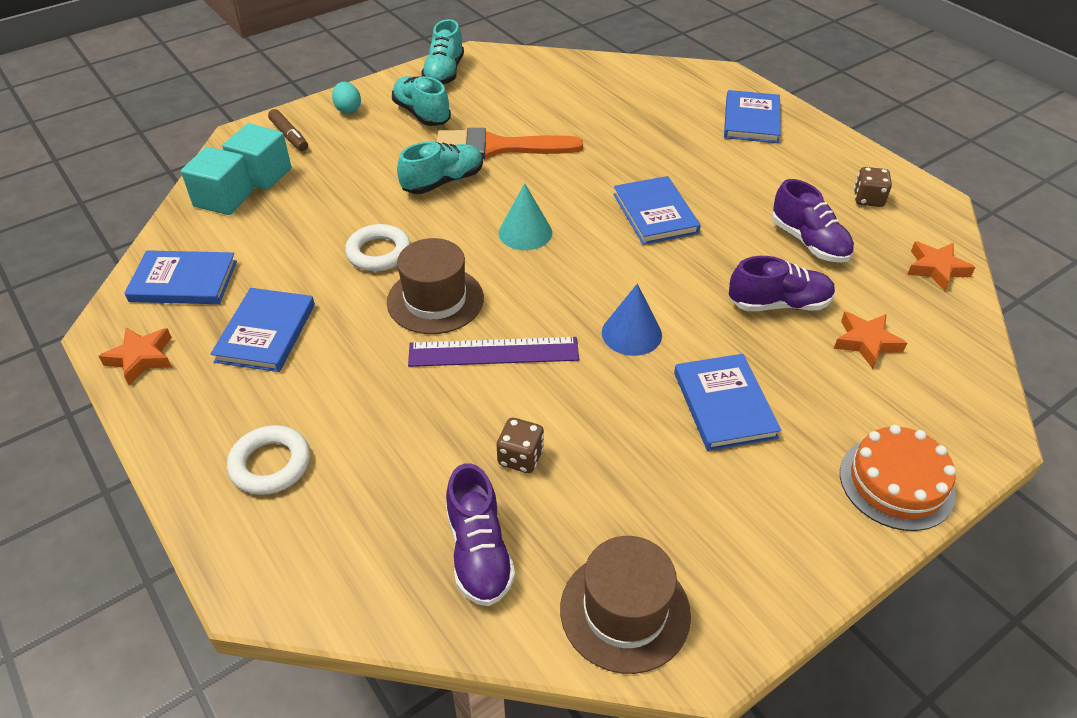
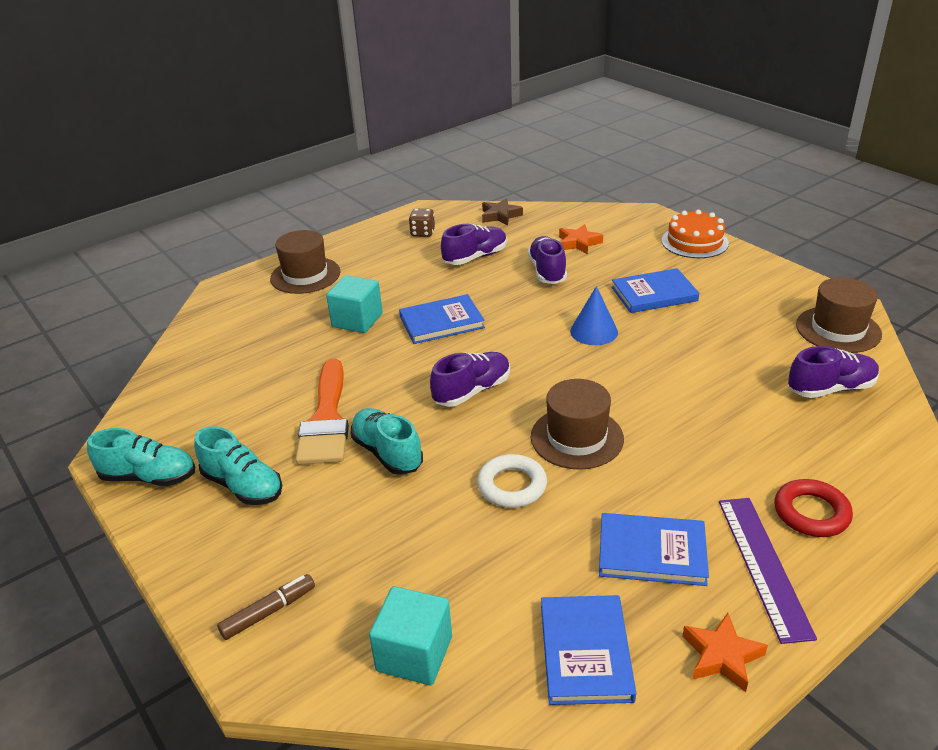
camera: 90 degrees left, 10 degrees down
turquoise cube [222,123,291,190] -> turquoise cube moved to [326,275,383,333]
white ring [227,425,310,495] -> red ring [774,479,853,537]
turquoise egg [332,82,361,114] -> none
turquoise shoe [392,76,451,126] -> turquoise shoe turned 105 degrees counterclockwise [194,427,282,505]
purple ruler [408,337,579,367] -> purple ruler moved to [719,498,817,644]
brown dice [497,418,544,473] -> none
turquoise cone [499,183,552,250] -> purple shoe [430,352,510,407]
blue book [724,90,781,143] -> brown hat [270,230,341,294]
orange star [907,241,976,291] -> brown star [482,198,523,226]

